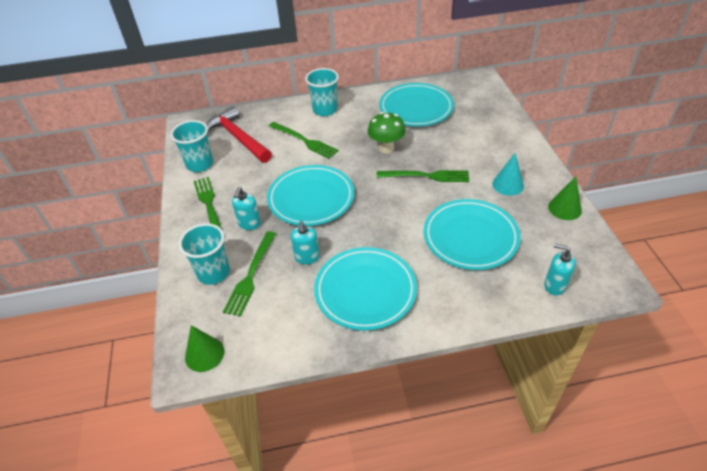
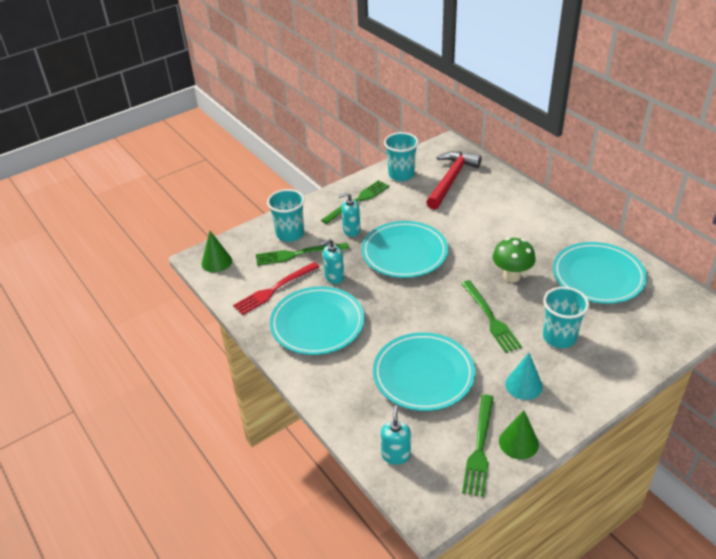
camera: 65 degrees right, 5 degrees down
green fork [269,122,339,159] -> green fork moved to [462,395,494,497]
turquoise cup [305,68,339,116] -> turquoise cup moved to [543,287,589,348]
none -> red fork [233,262,319,315]

